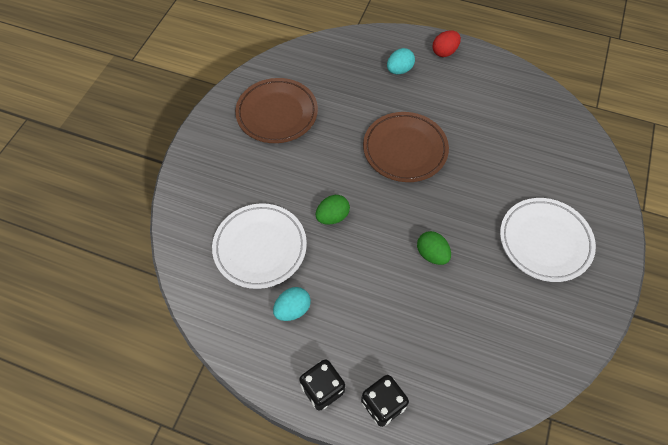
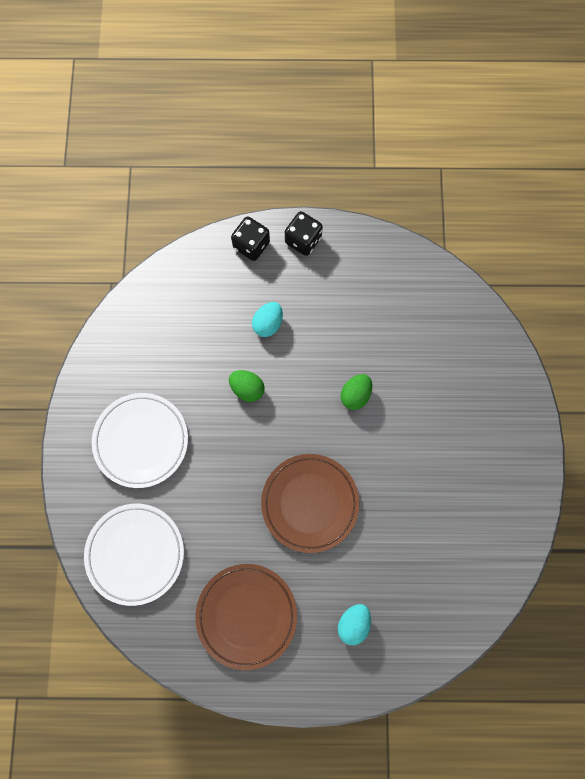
camera: 160 degrees right, 15 degrees up
white plate [212,203,307,289] -> white plate moved to [84,504,184,606]
brown plate [235,78,318,143] -> brown plate moved to [195,564,297,670]
turquoise egg [273,287,311,321] -> turquoise egg moved to [252,302,283,337]
red egg [433,31,461,57] -> none

